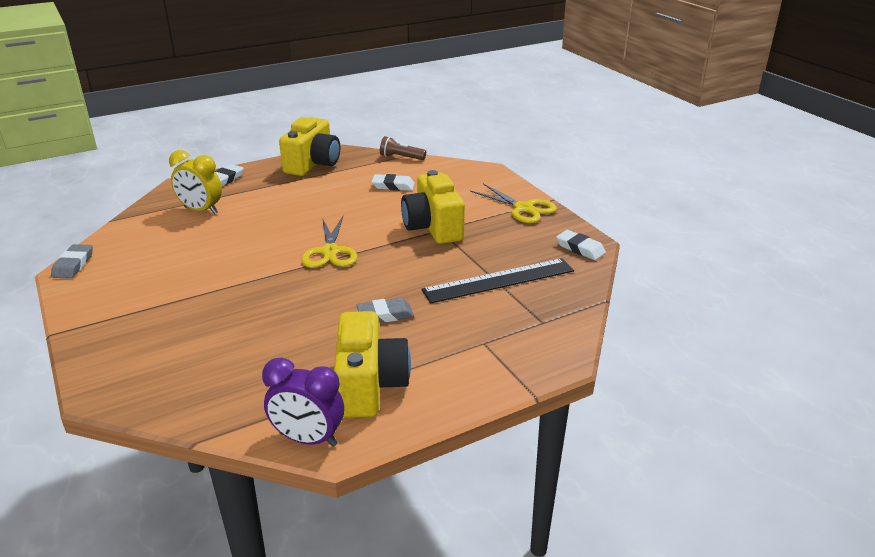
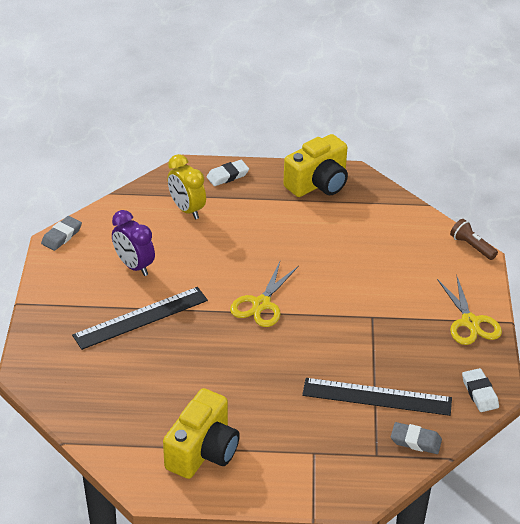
camera: 30 degrees right, 10 degrees up
purple clock [262,357,344,447] -> purple clock moved to [112,210,155,276]
grey eraser [357,298,414,322] -> grey eraser moved to [391,422,442,454]
white eraser [371,174,415,191] -> none
brown flashlight [380,136,426,160] -> brown flashlight moved to [450,219,498,260]
yellow camera [401,170,465,244] -> none
none -> black ruler [72,287,208,350]

